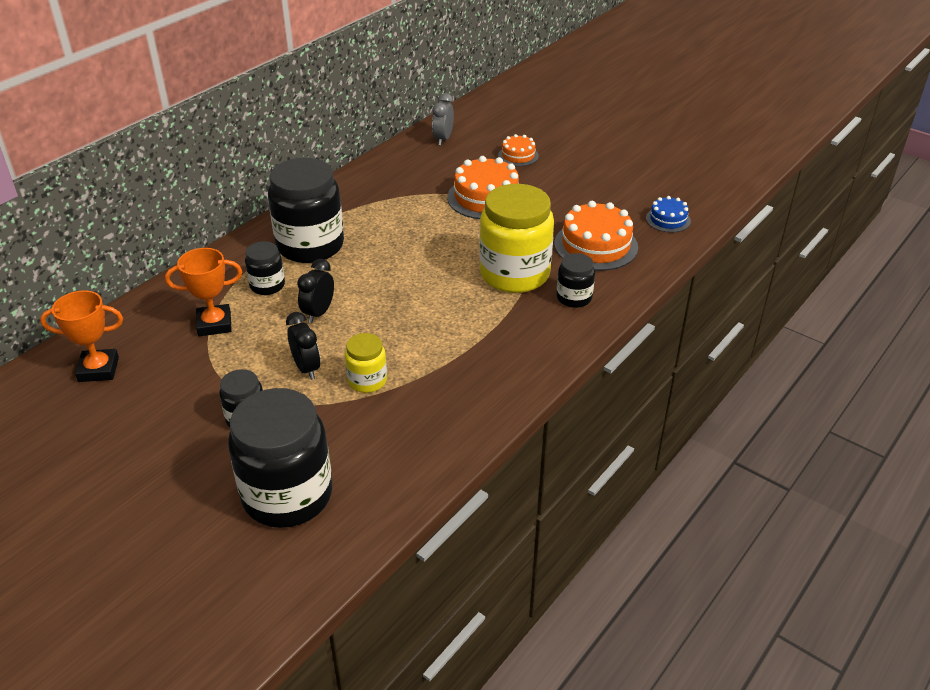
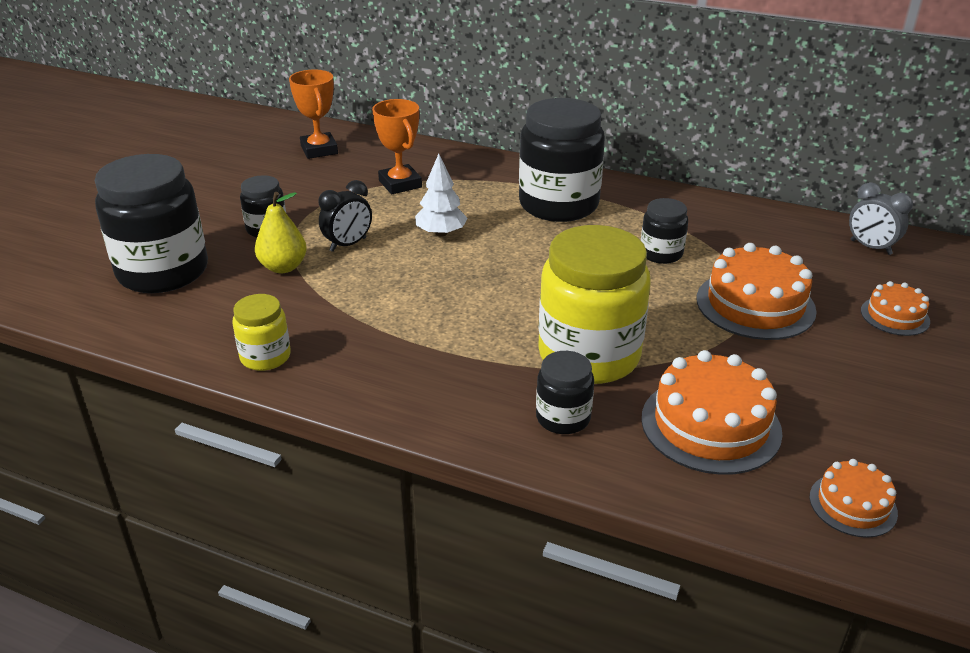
camera: 75 degrees right, 5 degrees down
black jar [245,241,285,295] -> black jar moved to [641,198,688,264]
black clock [297,259,334,323] -> white tree [415,154,468,237]
yellow jar [345,333,387,393] -> yellow jar moved to [233,294,291,371]
grey clock [432,93,454,145] -> grey clock turned 135 degrees counterclockwise [849,182,913,255]
blue cake [646,196,691,233] -> orange cake [809,459,898,538]
none -> yellow pear [255,192,307,273]

